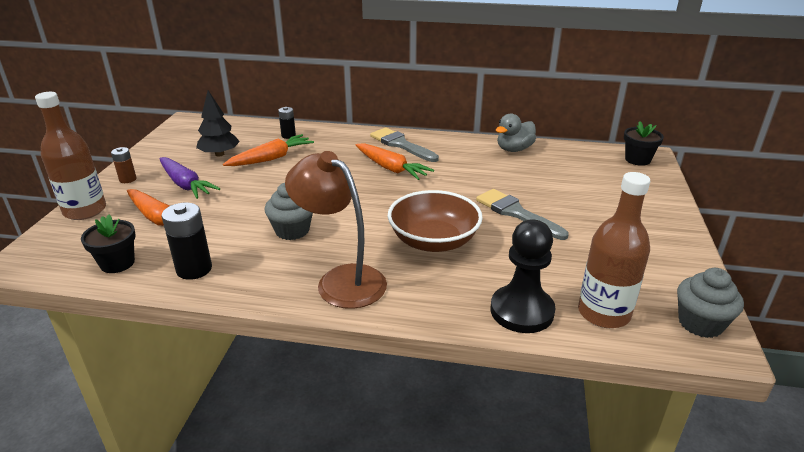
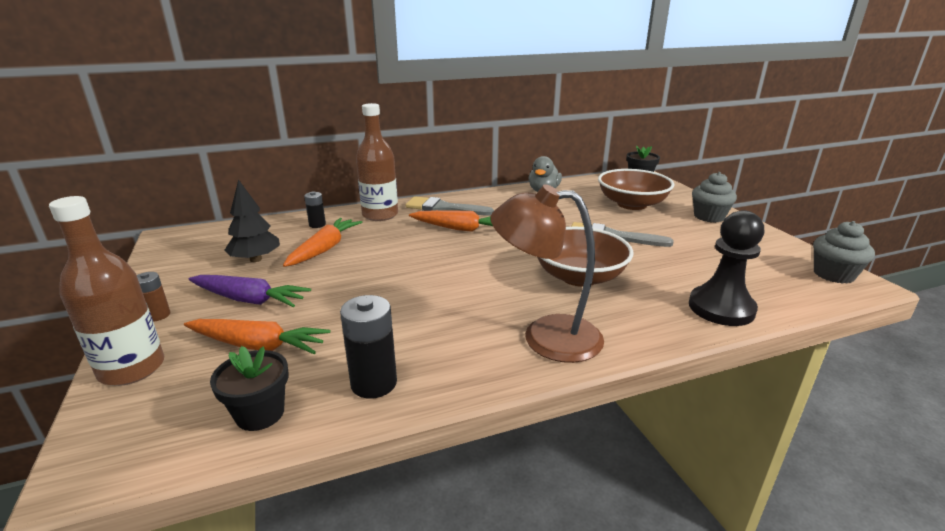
camera: 30 degrees left, 5 degrees down
grey cupcake [265,183,313,240] -> grey cupcake moved to [692,172,737,223]
brown bottle [578,172,650,328] -> brown bottle moved to [356,103,398,221]
none -> brown bowl [598,169,674,210]

